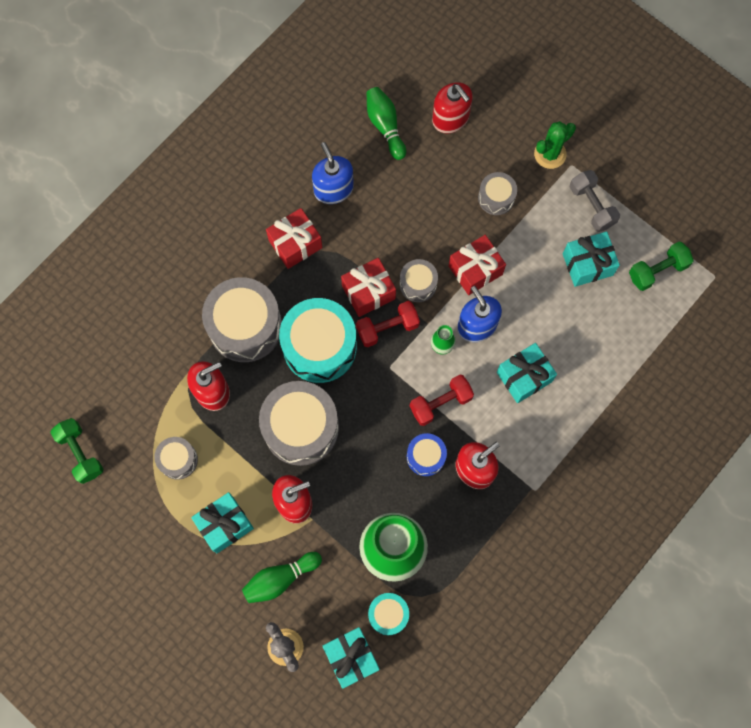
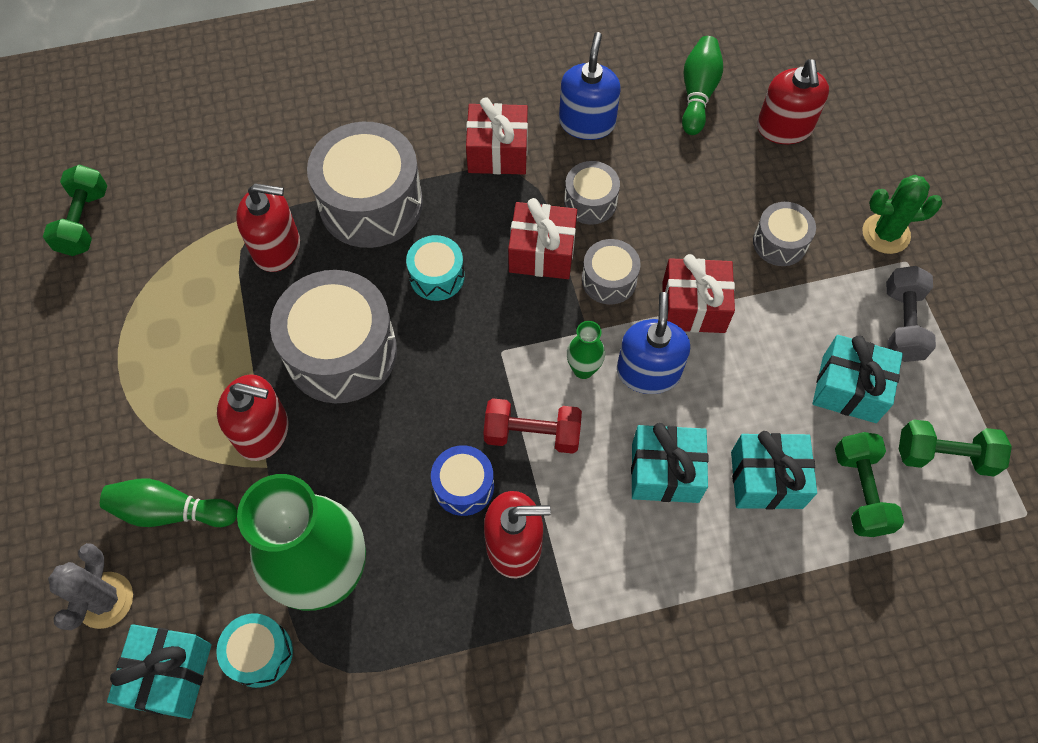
camera: 35 degrees right, 10 degrees down
grey drum [154,437,198,480] -> grey drum moved to [564,161,620,225]
turquoise gift [191,492,254,553] -> turquoise gift moved to [731,431,817,509]
turquoise drum [279,298,357,383] -> turquoise drum [406,235,465,301], size x0.51
red dumbbell [356,301,420,347] -> none
none -> green dumbbell [835,432,904,537]

